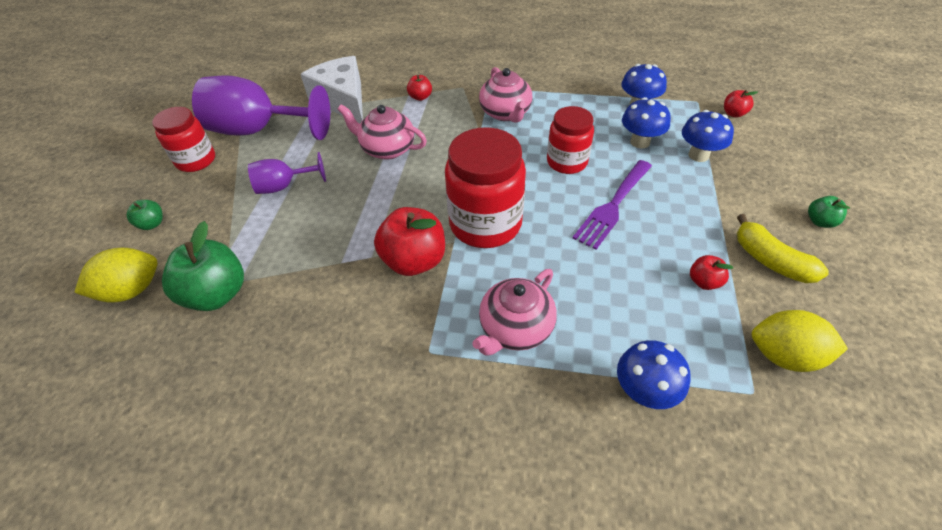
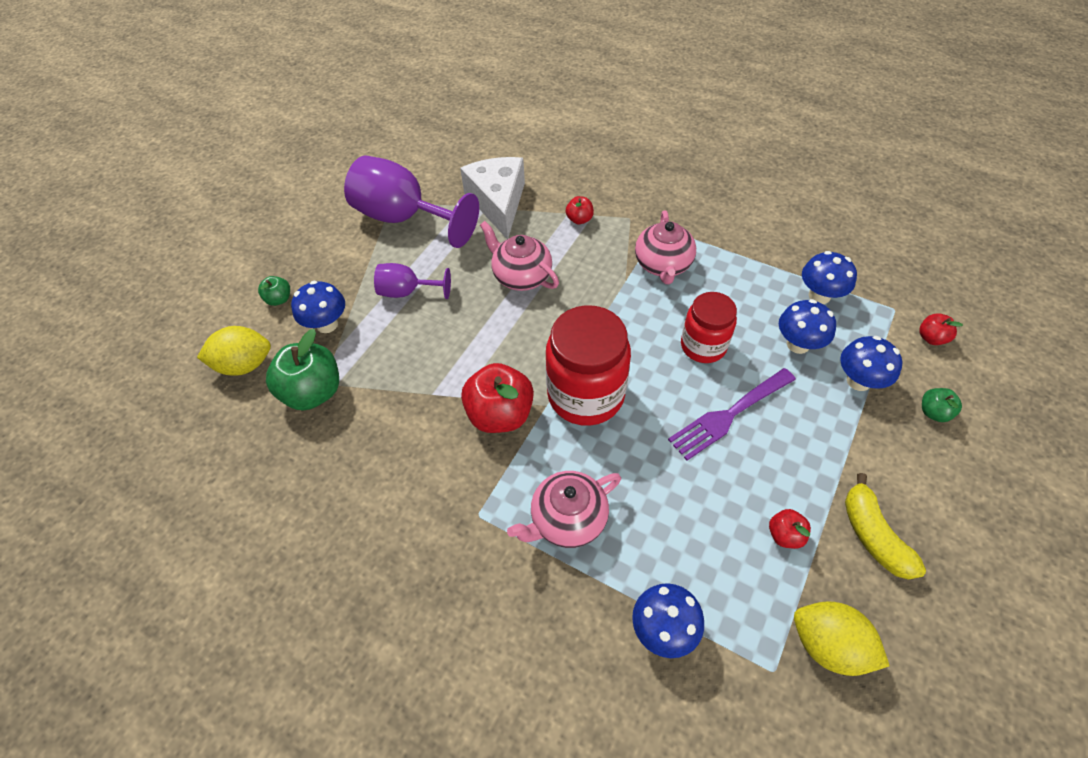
camera: 20 degrees right, 5 degrees up
red jar [152,107,215,172] -> none
green apple [808,196,850,228] -> green apple moved to [922,388,962,422]
none -> blue mushroom [291,281,345,333]

